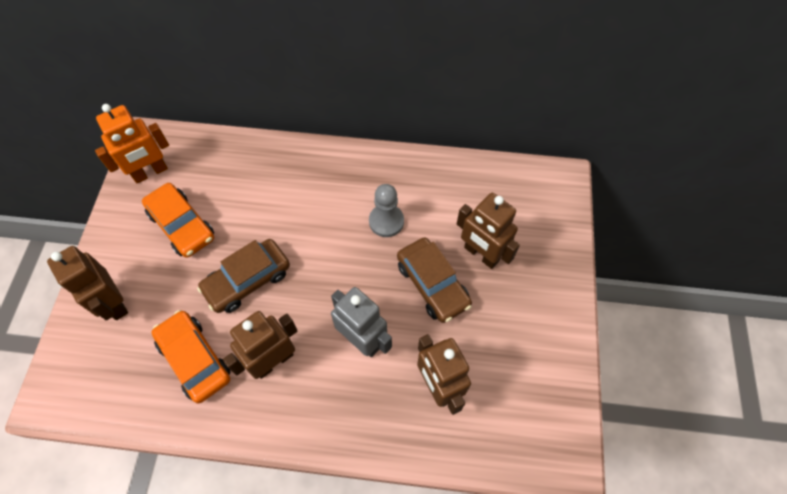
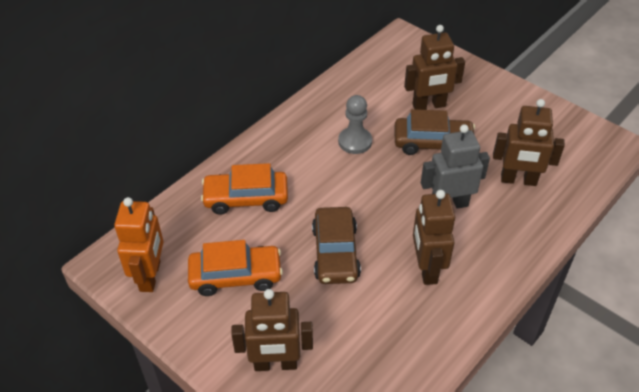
camera: 55 degrees left, 15 degrees down
orange car [152,310,231,403] -> orange car moved to [201,163,288,215]

